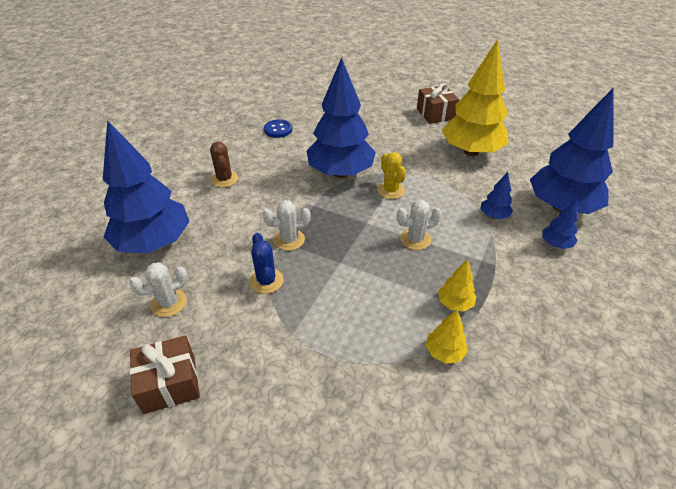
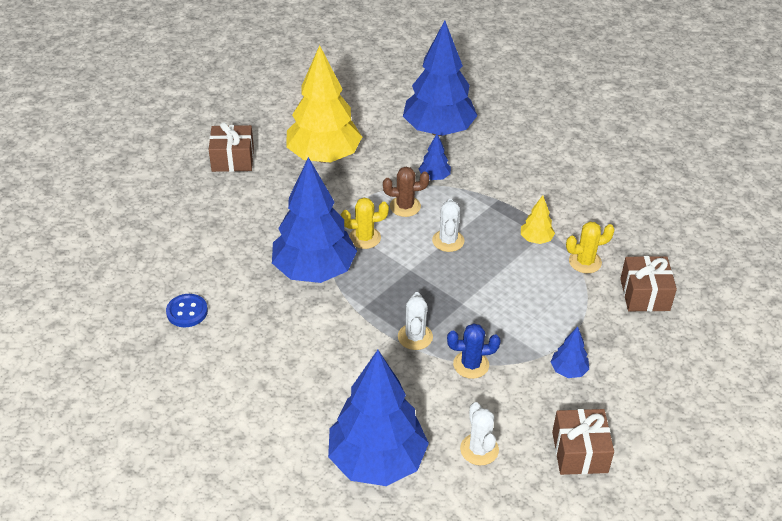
camera: 75 degrees left, 0 degrees up
brown cactus [210,142,238,188] -> brown cactus moved to [383,167,429,217]
yellow tree [426,310,468,364] -> yellow cactus [566,222,615,273]
blue tree [542,200,578,249] -> blue tree moved to [551,327,589,378]
none -> brown gift [620,256,677,312]

